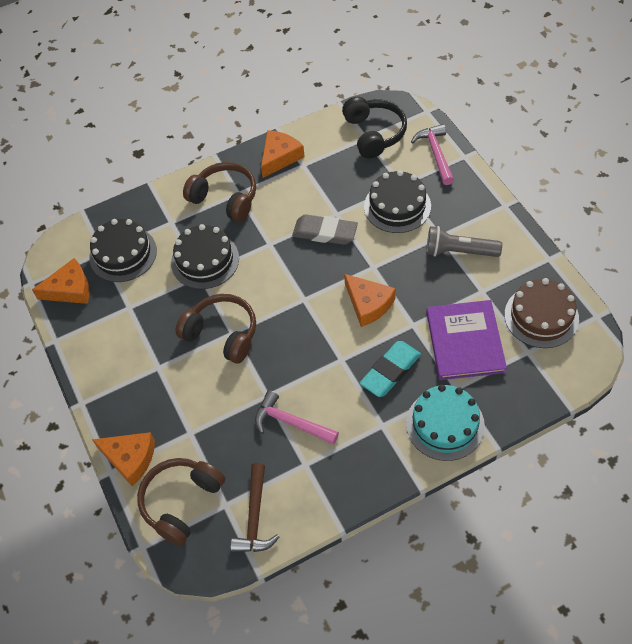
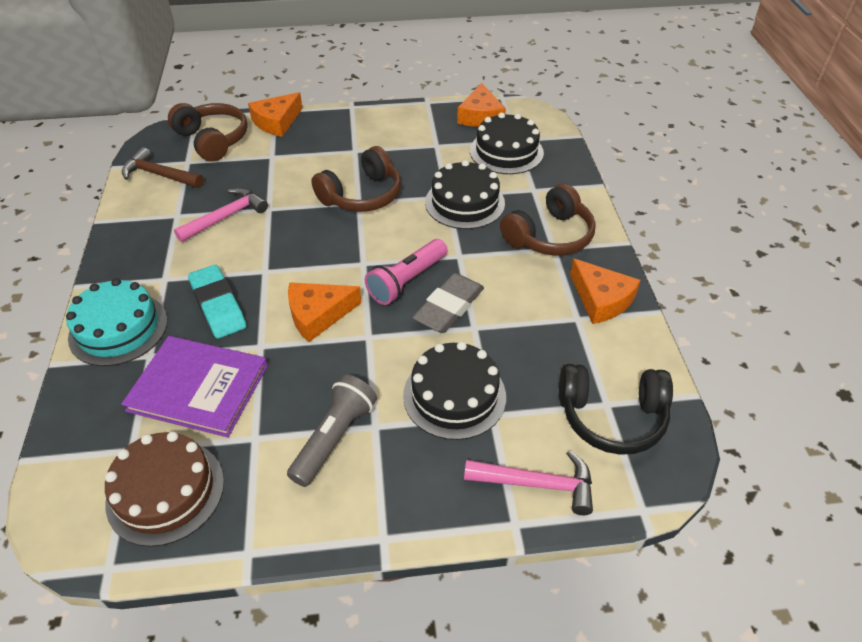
camera: 105 degrees right, 10 degrees down
none -> pink flashlight [365,239,448,305]

